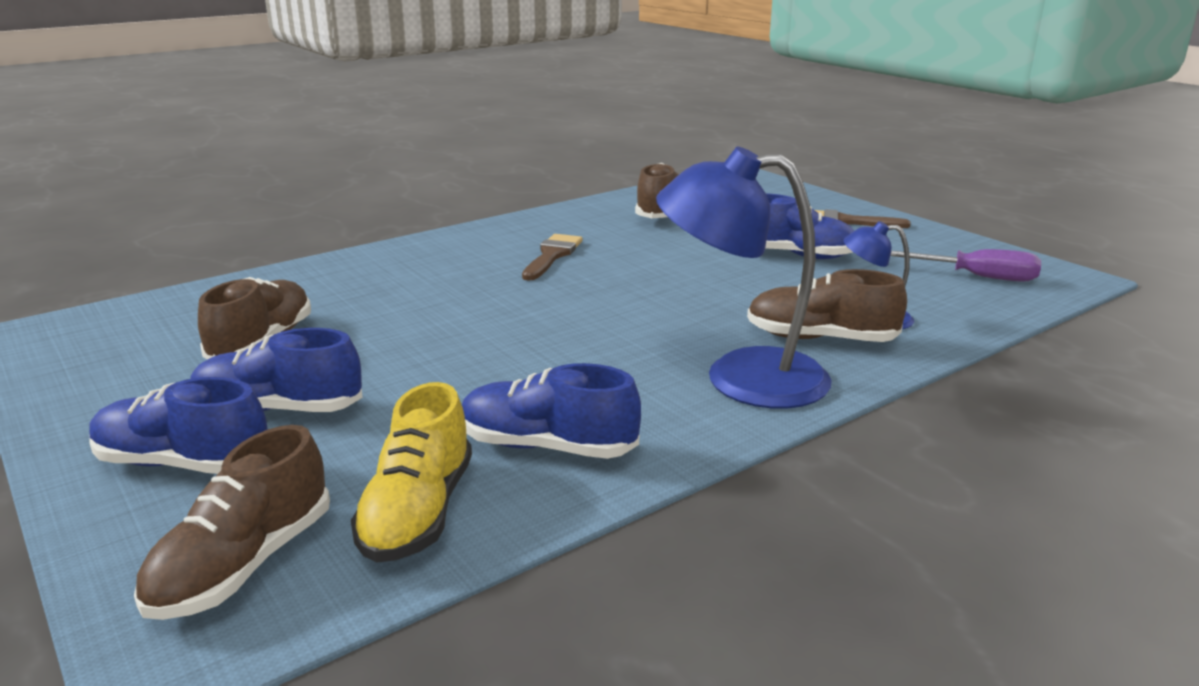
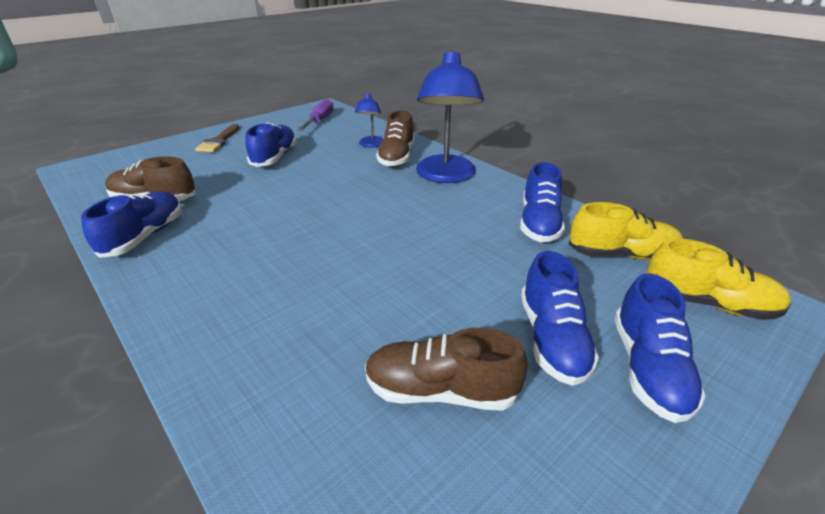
camera: 95 degrees left, 10 degrees up
brown shoe [134,425,330,620] -> yellow shoe [646,239,791,320]
brown brush [522,234,583,281] -> none
none -> blue shoe [81,191,182,258]

